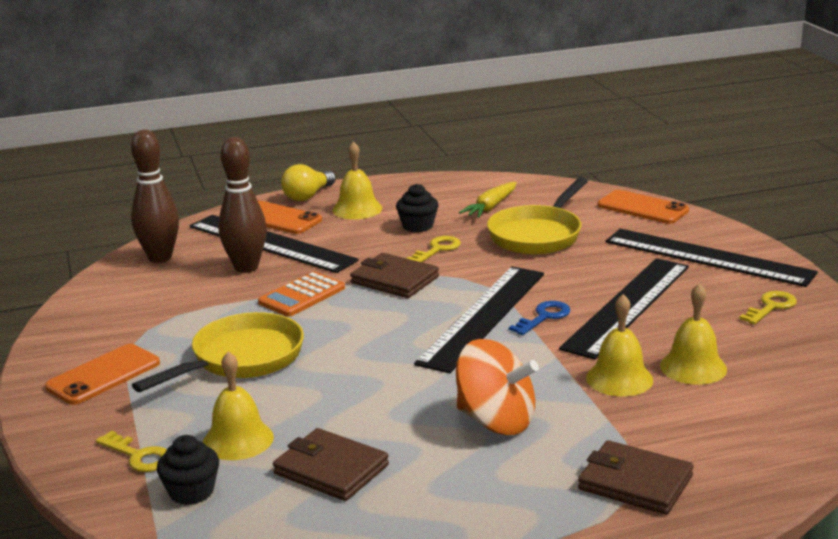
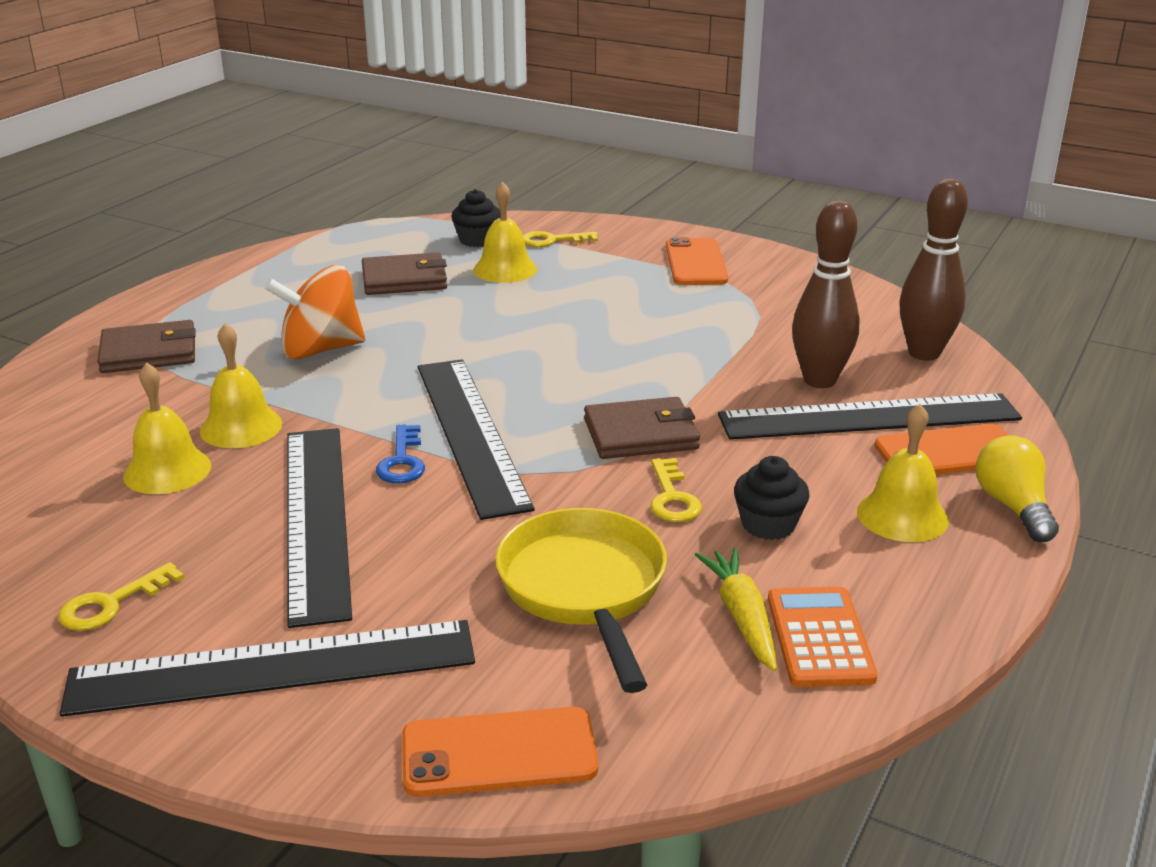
camera: 135 degrees right, 5 degrees up
yellow pan [132,312,304,392] -> none
orange calculator [258,272,345,317] -> orange calculator moved to [768,587,878,687]
yellow key [739,291,797,325] -> yellow key turned 45 degrees clockwise [58,562,184,631]

